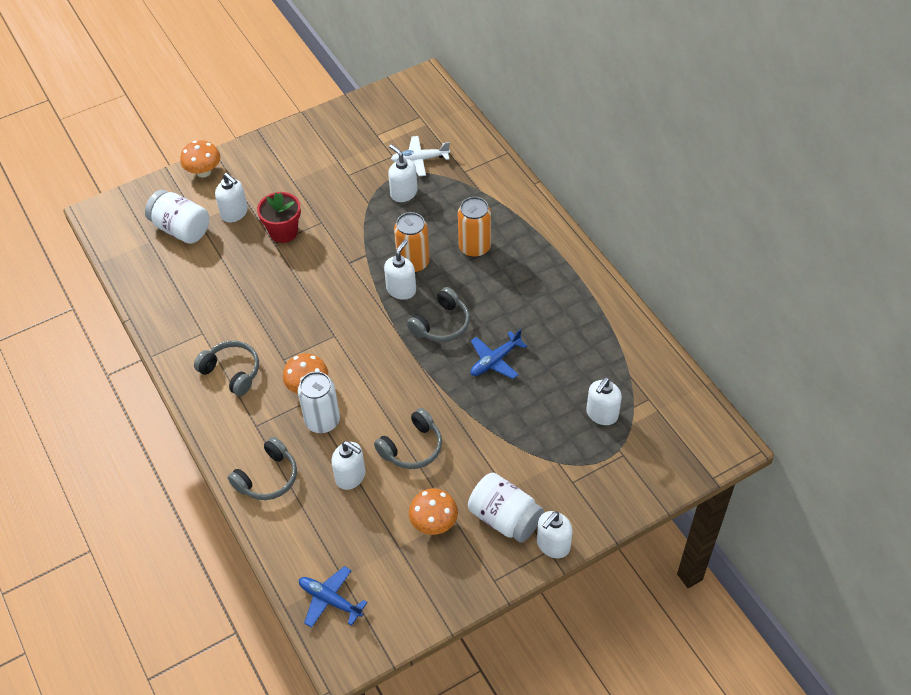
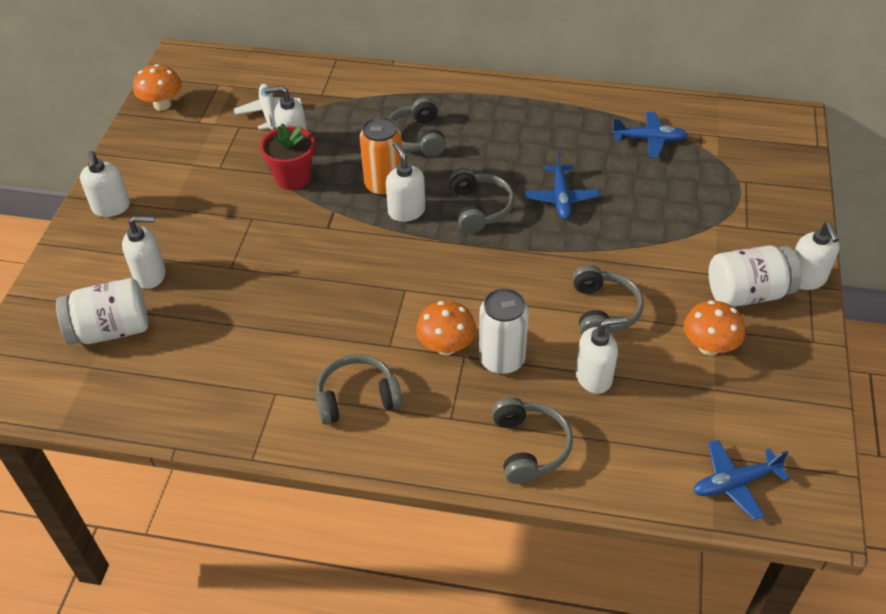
camera: 50 degrees left, 5 degrees down
orange mushroom [180,140,220,177] -> orange mushroom moved to [133,64,182,111]
red flower pot [257,192,301,243] -> red flower pot moved to [260,124,315,190]
white plane [391,136,450,177] -> white plane turned 135 degrees clockwise [234,84,302,131]
orange can [458,197,491,257] -> grey headphones [388,97,446,156]
white soap dispenser [586,377,622,425] -> white soap dispenser moved to [80,151,130,217]
none -> blue plane [612,112,688,158]

